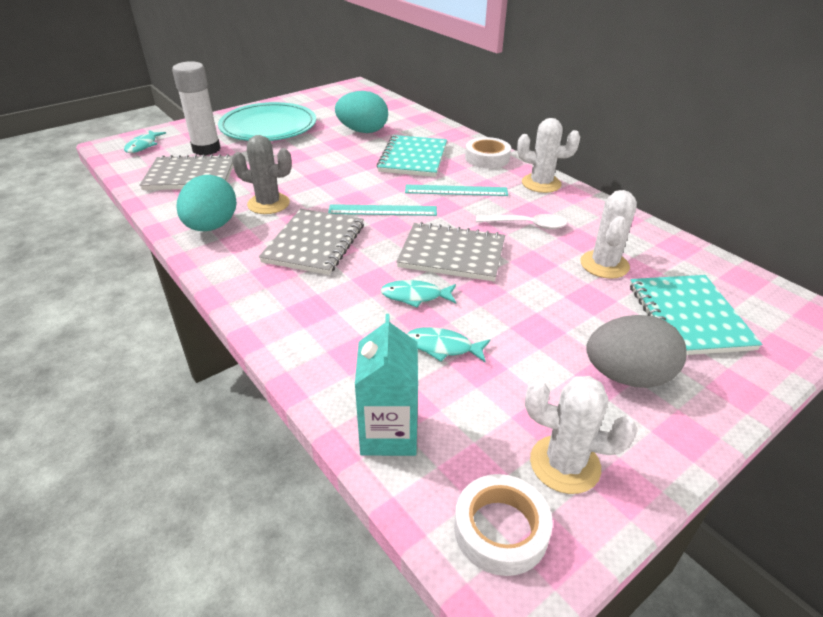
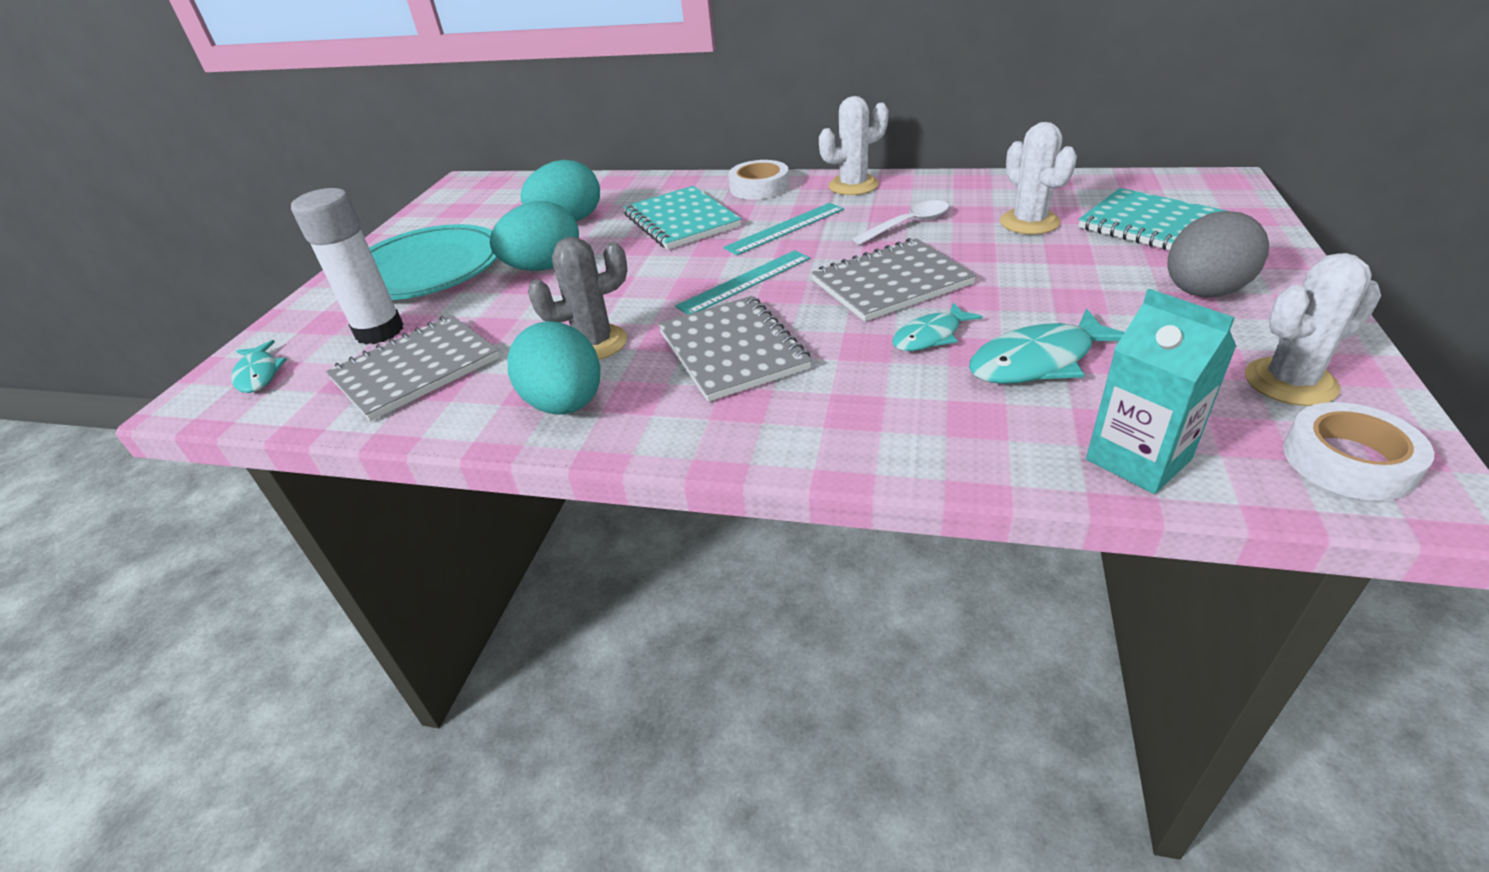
camera: 35 degrees left, 0 degrees up
turquoise fish [407,327,490,363] -> turquoise fish [969,309,1125,384], size x1.58
none -> turquoise egg [490,201,579,271]

